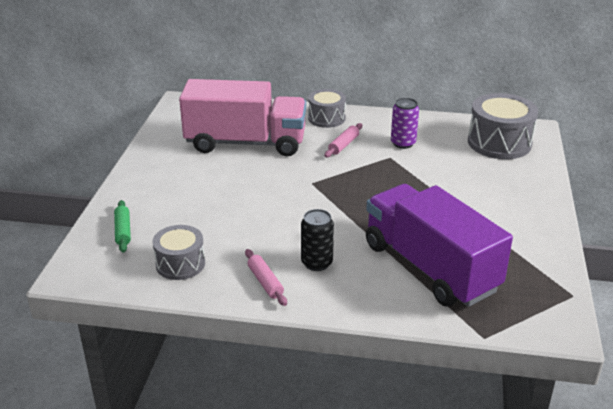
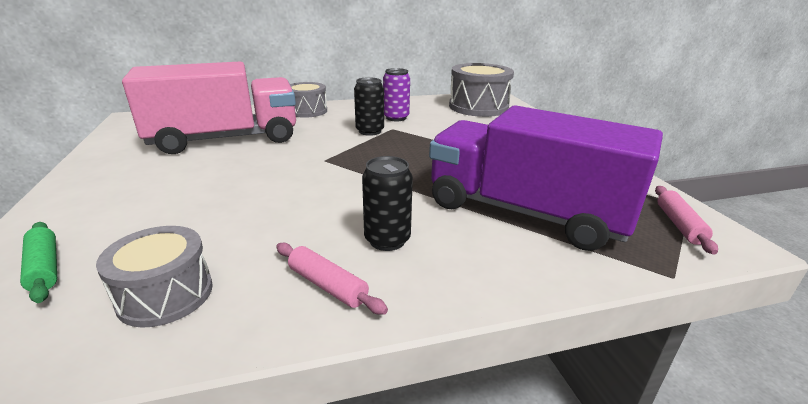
camera: 25 degrees left, 5 degrees down
pink rolling pin [324,123,362,157] -> pink rolling pin moved to [655,186,718,254]
none -> black can [354,77,384,136]

